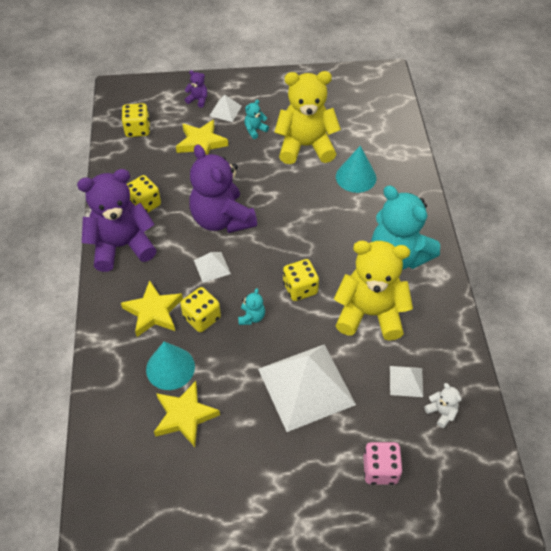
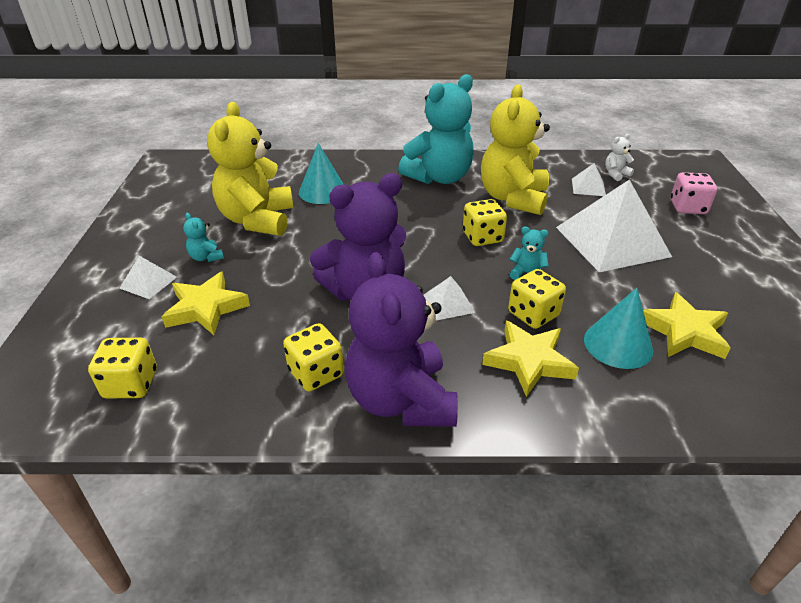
camera: 85 degrees left, 15 degrees down
purple teddy bear [184,70,207,108] -> none

